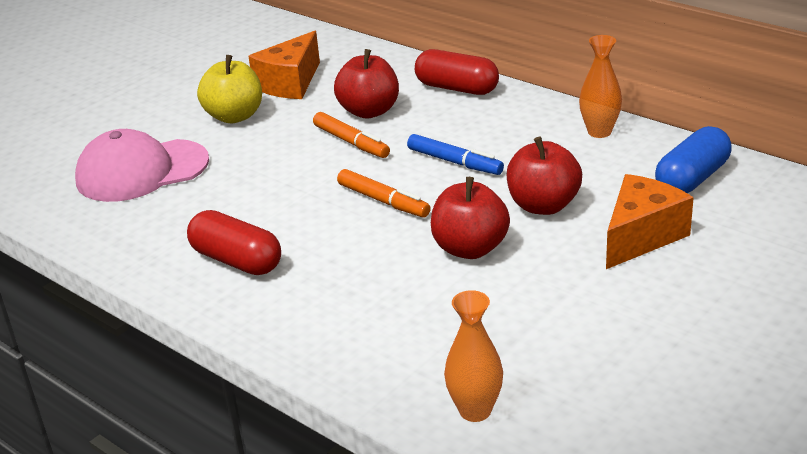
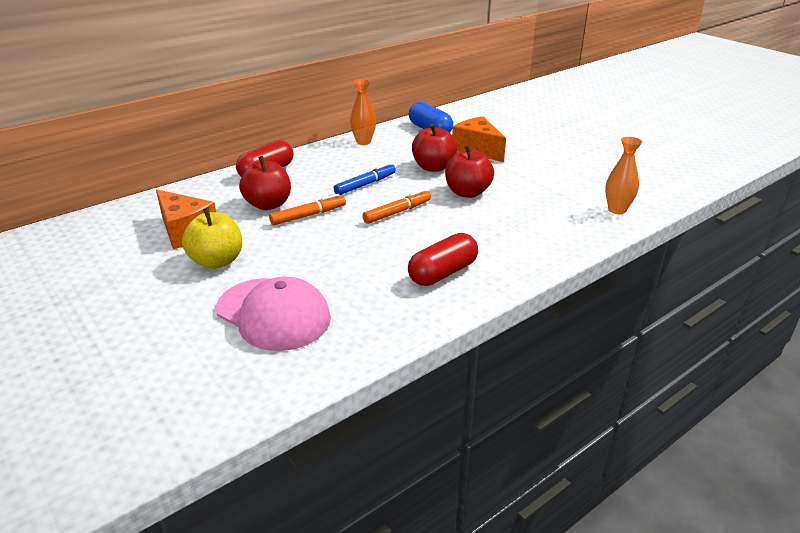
camera: 80 degrees left, 0 degrees up
pink cap [75,129,209,202] -> pink cap turned 45 degrees counterclockwise [216,277,331,351]

